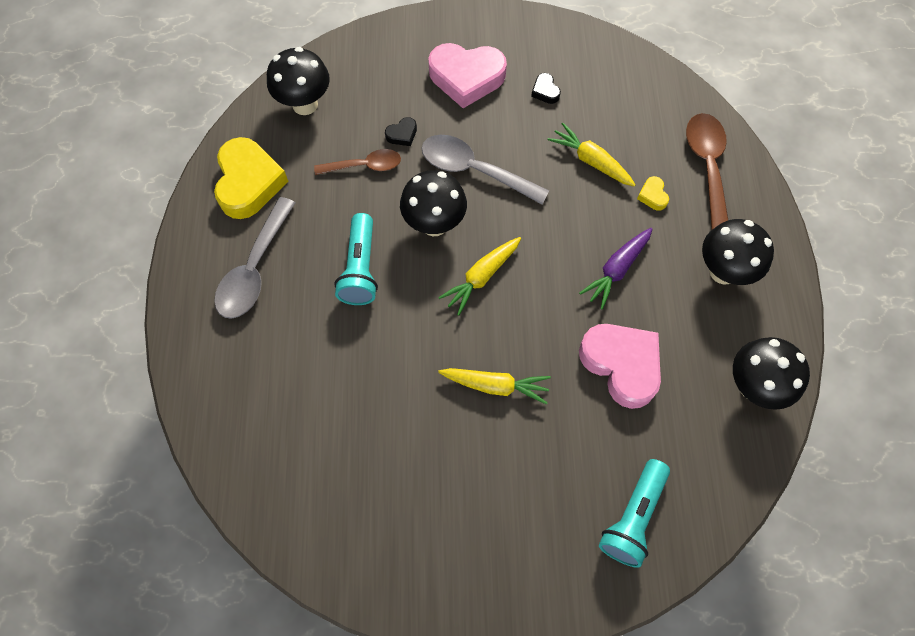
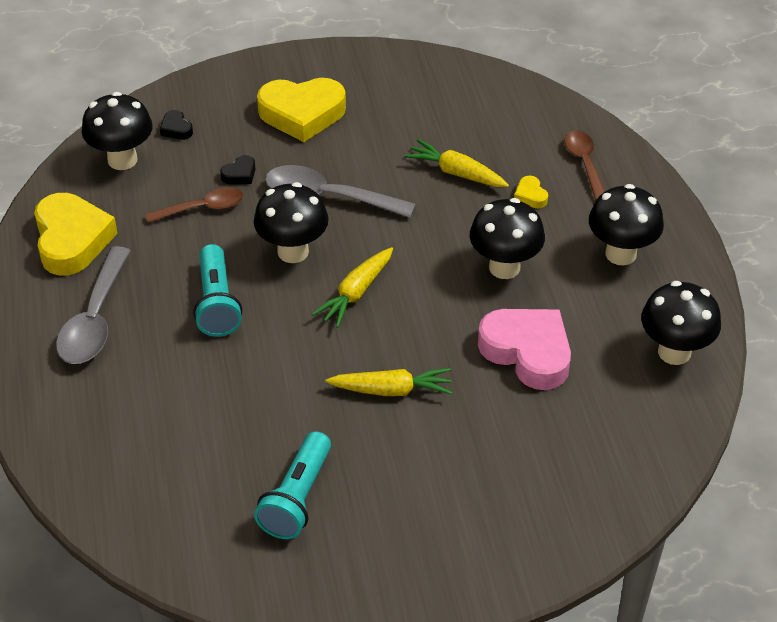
camera: 10 degrees left, 20 degrees down
pink heart [428,43,507,108] -> yellow heart [257,78,346,142]
black heart [531,73,561,104] -> black heart moved to [160,110,193,140]
purple carrot [579,228,652,310] -> black mushroom [470,198,545,279]
turquoise flashlight [599,459,670,568] -> turquoise flashlight moved to [254,431,331,539]
brown spoon [686,113,728,230] -> brown spoon [565,130,605,200], size x0.64

